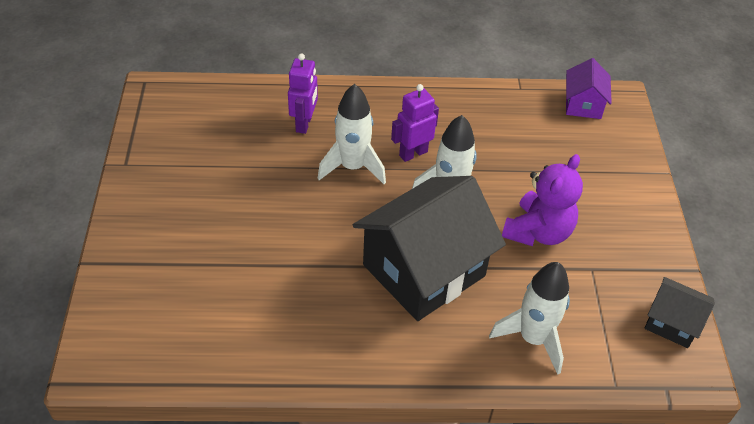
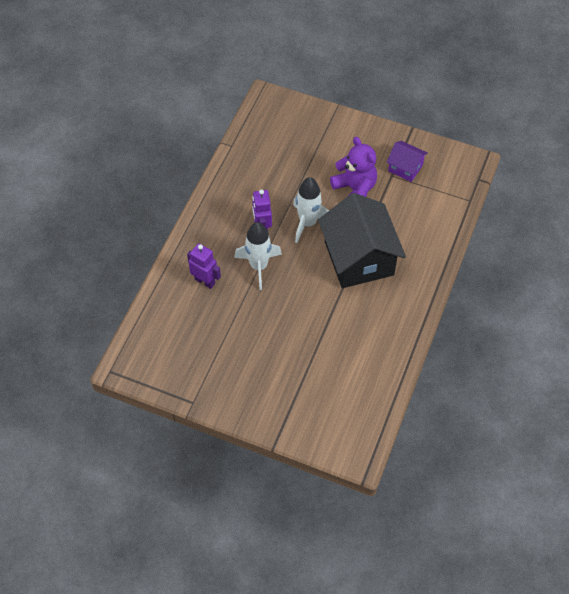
camera: 65 degrees left, 10 degrees up
white rocket [489,262,570,375] -> none
purple house [566,58,612,119] -> purple house moved to [387,141,428,182]
black house [644,277,715,348] -> none

